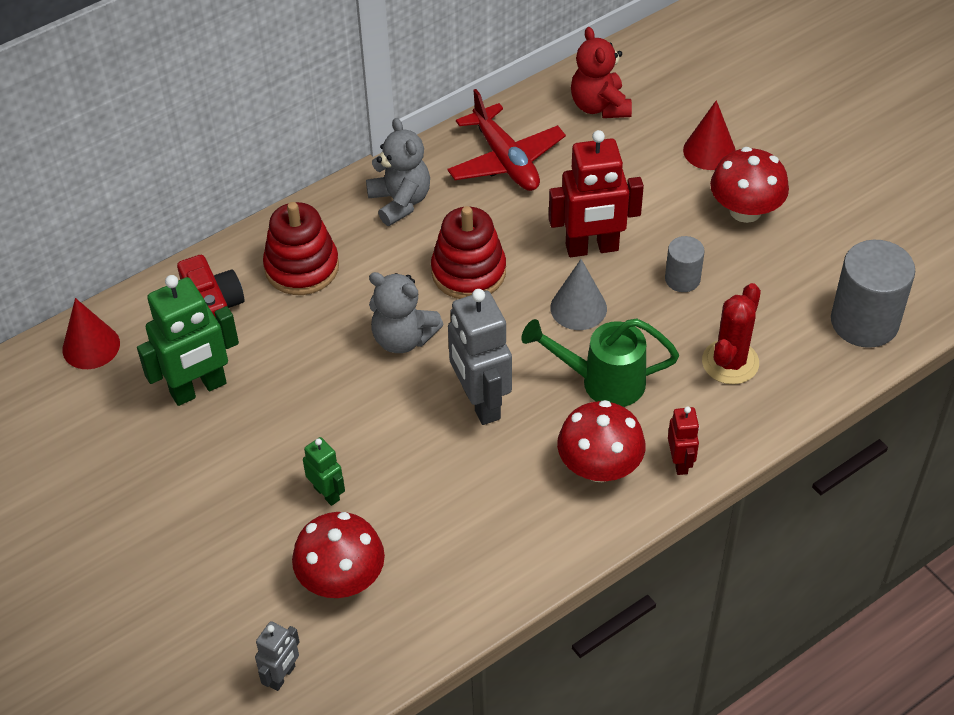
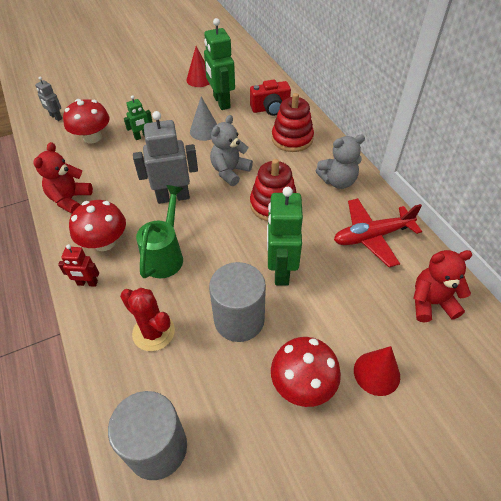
camera: 100 degrees right, 0 degrees up
red cone [62,298,120,369] -> red cone moved to [186,46,210,87]
red robot [549,130,644,257] -> green robot [267,187,303,286]
grey cone [550,259,607,330] -> grey cone moved to [190,96,217,141]
grey cylinder [665,236,705,292] -> grey cylinder [209,262,266,342], size x1.87
none -> red teddy bear [33,142,93,213]

